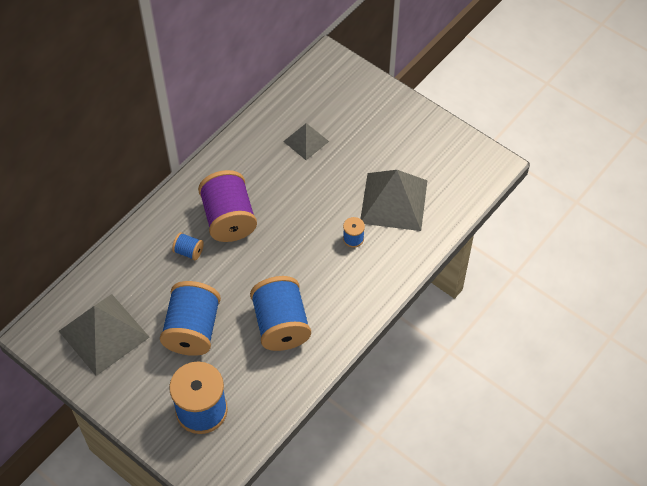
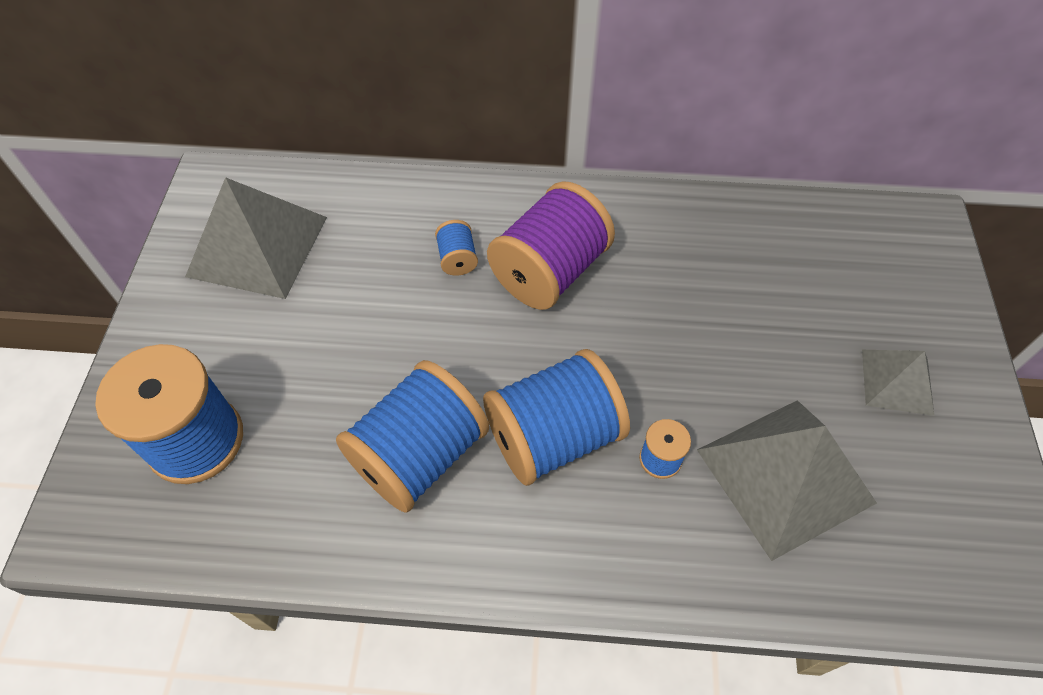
camera: 55 degrees right, 0 degrees up
blue spool [160,281,221,356] -> blue spool moved to [483,349,630,486]
grey pyramid [283,123,329,160] -> grey pyramid moved to [862,350,934,416]

